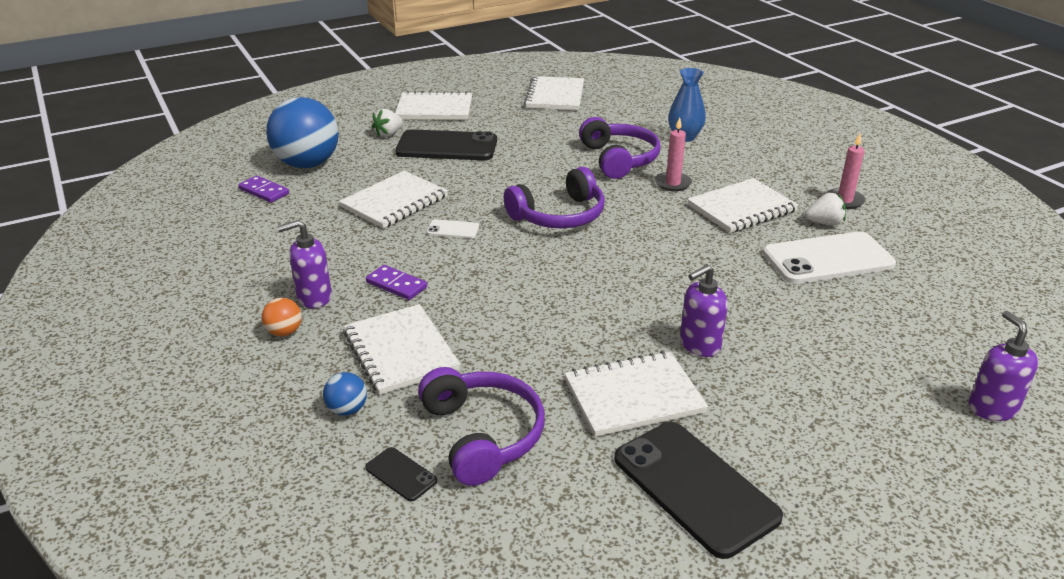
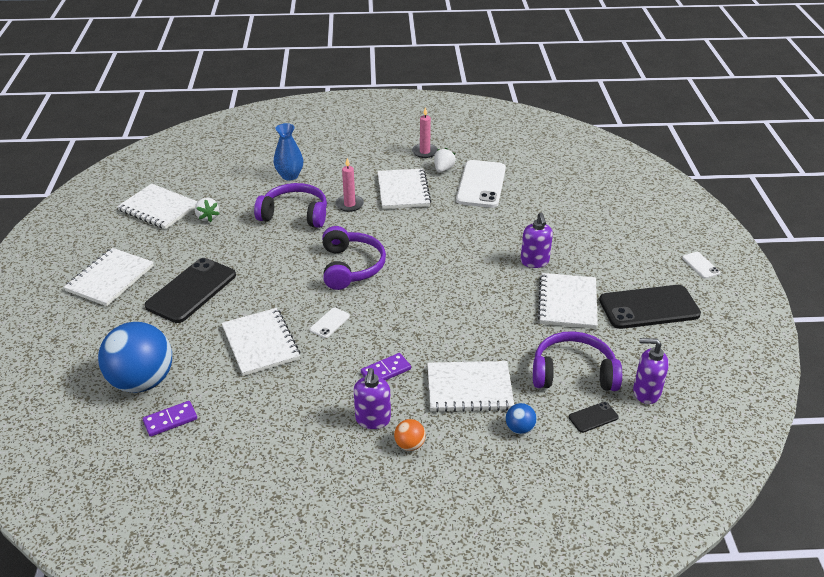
camera: 65 degrees left, 5 degrees up
white strawberry [371,109,403,137] -> white strawberry moved to [195,198,219,222]
purple soap dispenser [969,311,1038,421] -> purple soap dispenser moved to [633,338,669,404]
none -> white phone [682,252,720,279]

